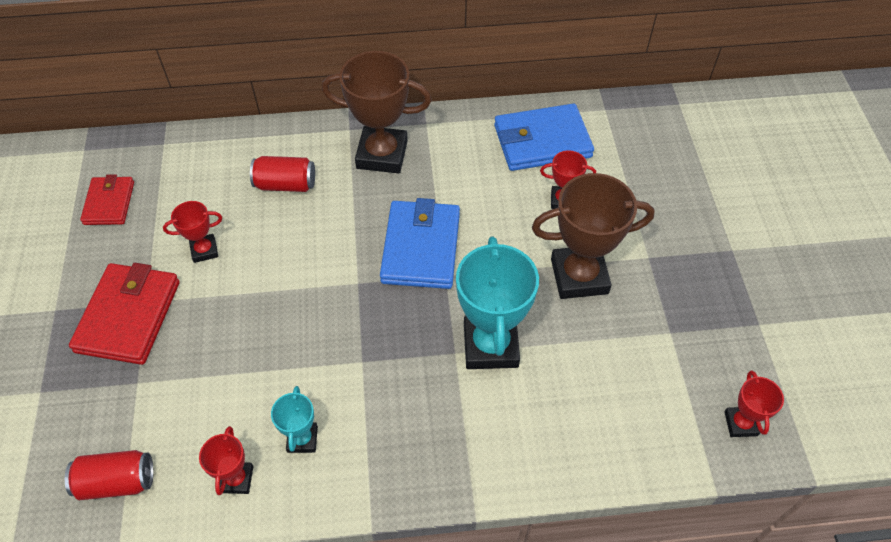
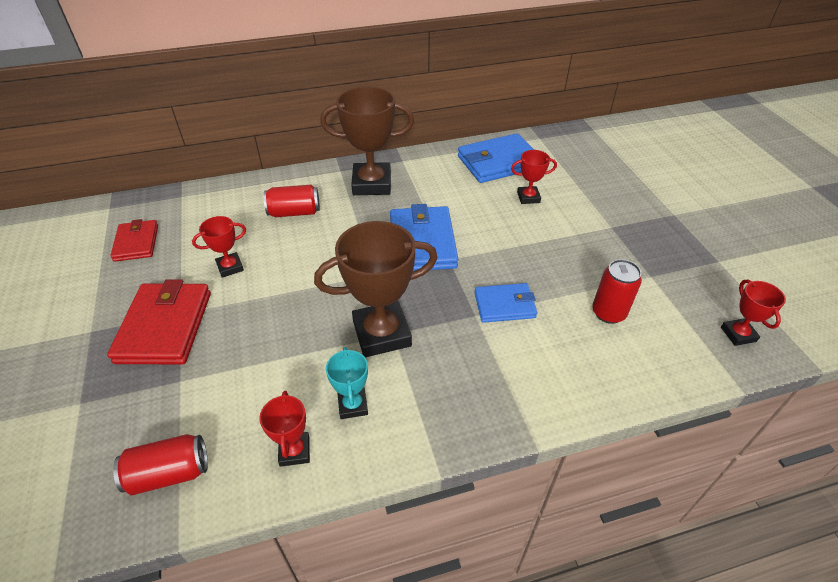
camera: 10 degrees left, 10 degrees down
turquoise trophy [456,237,539,369] -> blue wallet [474,283,537,323]
brown trophy [532,173,655,299] -> brown trophy moved to [314,221,438,357]
none -> red can [592,259,642,324]

